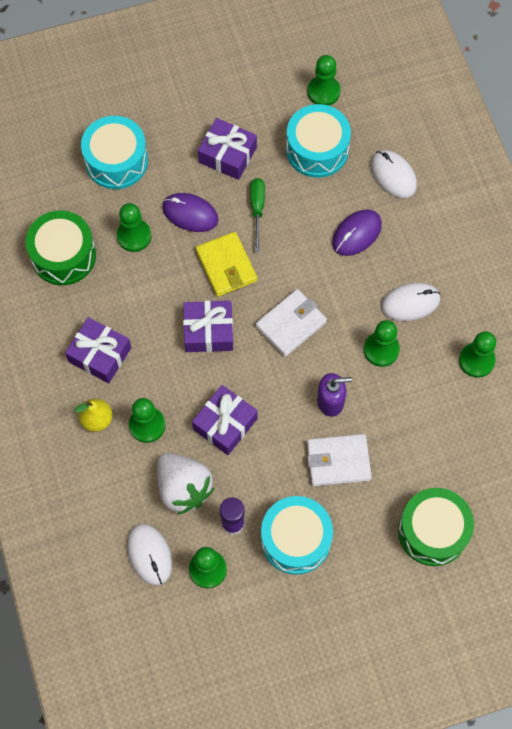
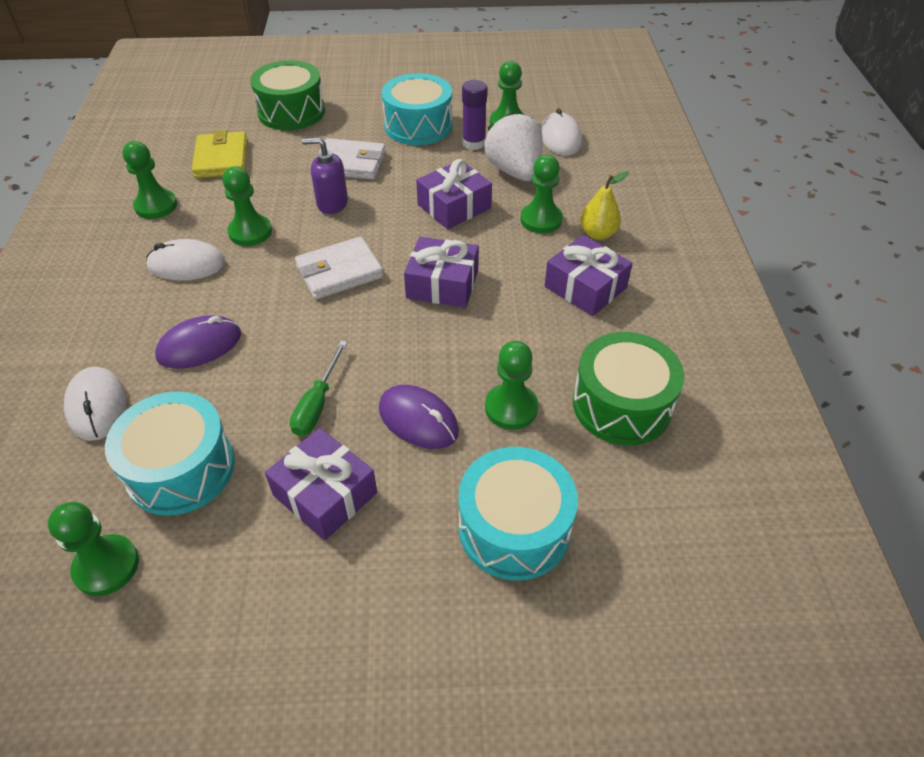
camera: 165 degrees left, 20 degrees down
yellow wallet [196,232,257,297] -> yellow wallet moved to [192,130,247,178]

